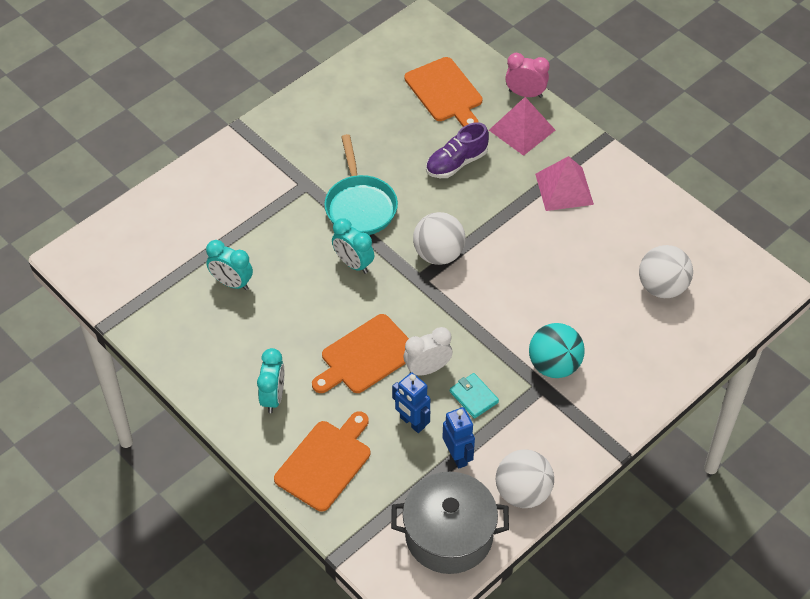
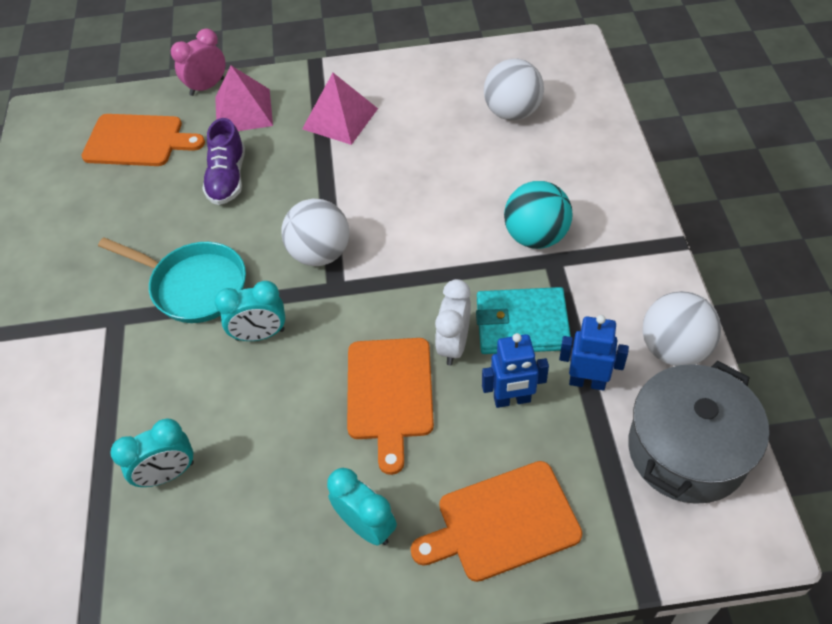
camera: 50 degrees left, 0 degrees up
orange cutting board [274,411,370,512] -> orange cutting board turned 90 degrees counterclockwise [411,461,582,582]
turquoise wallet [450,373,499,419] -> turquoise wallet [476,287,571,354], size x1.69

